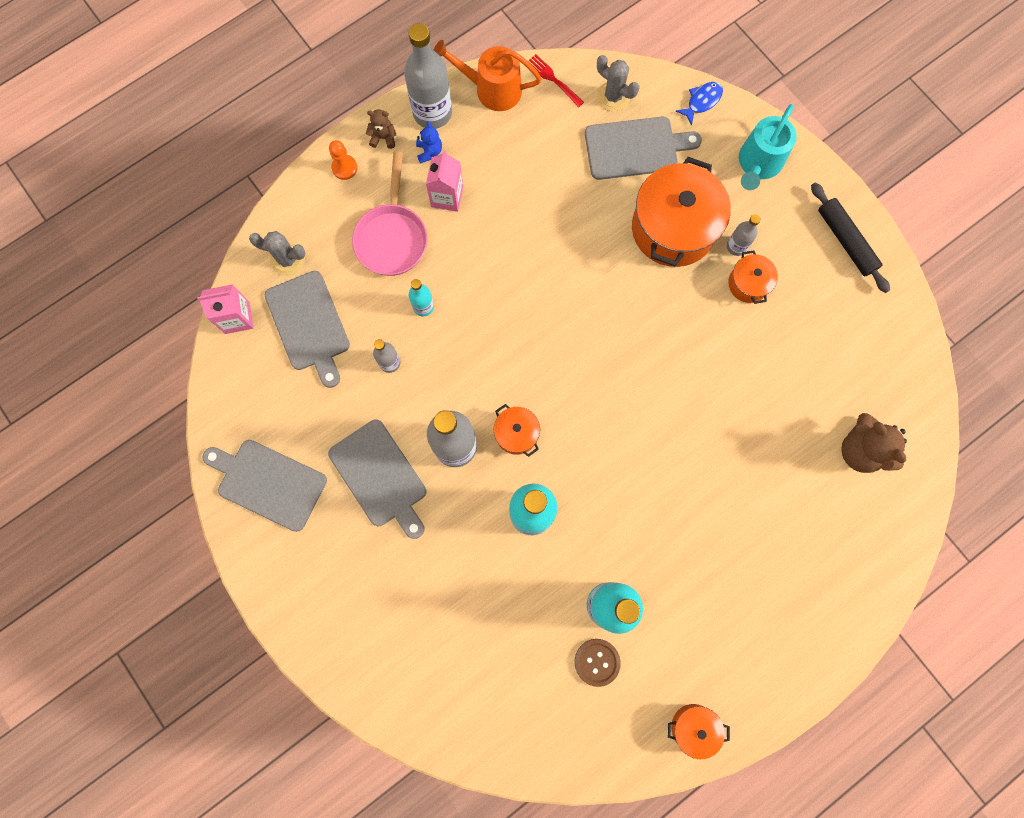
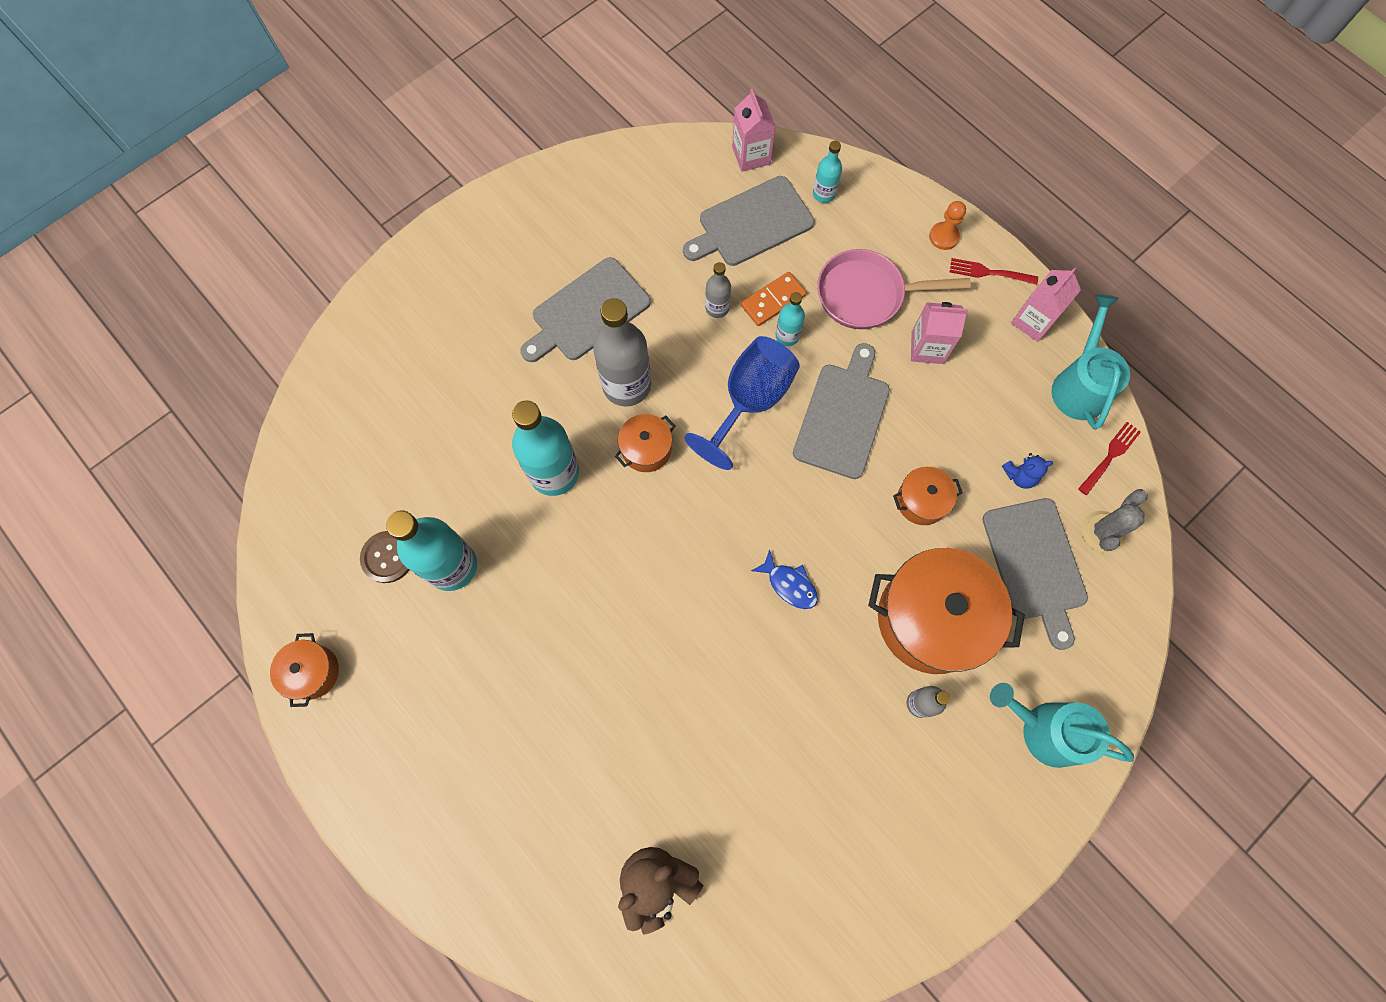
camera: 85 degrees right, 5 degrees down
grey cutting board [202,440,327,532] -> grey cutting board moved to [793,343,890,479]
grey cactus [249,231,306,276] -> turquoise bottle [813,141,842,203]
brown teddy bear [366,109,396,149] -> red fork [950,258,1038,285]
grey bottle [404,23,452,129] -> pink carton [1011,267,1081,342]
blue teddy bear [416,121,442,164] -> blue teddy bear moved to [1002,453,1053,489]
orange watering can [433,40,542,111] -> turquoise watering can [1051,294,1130,429]
blue fish [676,82,723,126] -> blue fish moved to [751,549,818,609]
orange pot [728,250,778,304] -> orange pot moved to [893,467,963,525]
black rolling pin [811,183,890,293] -> none
none -> blue goblet [684,336,800,470]
none -> orange domino [741,272,807,326]

